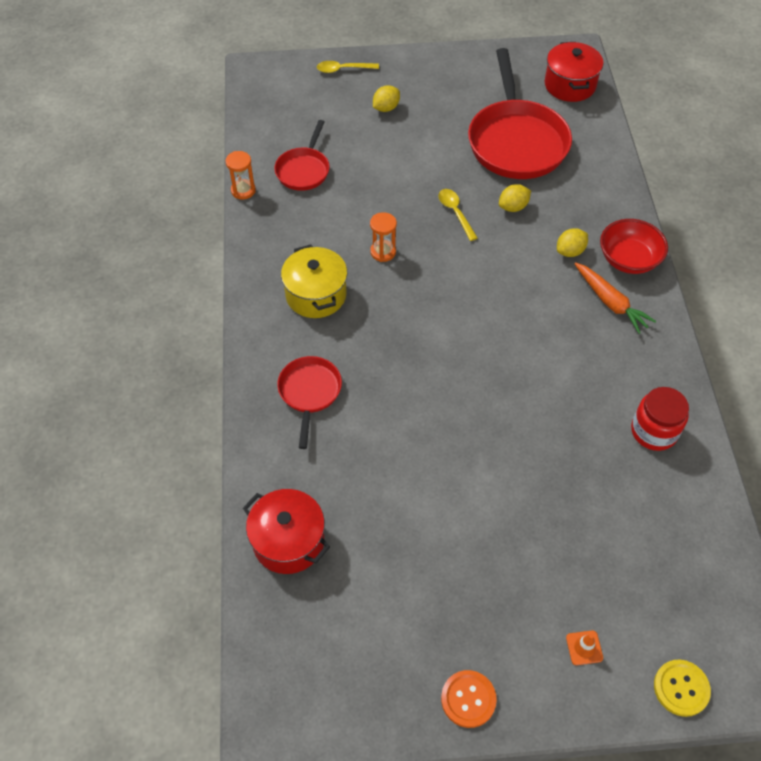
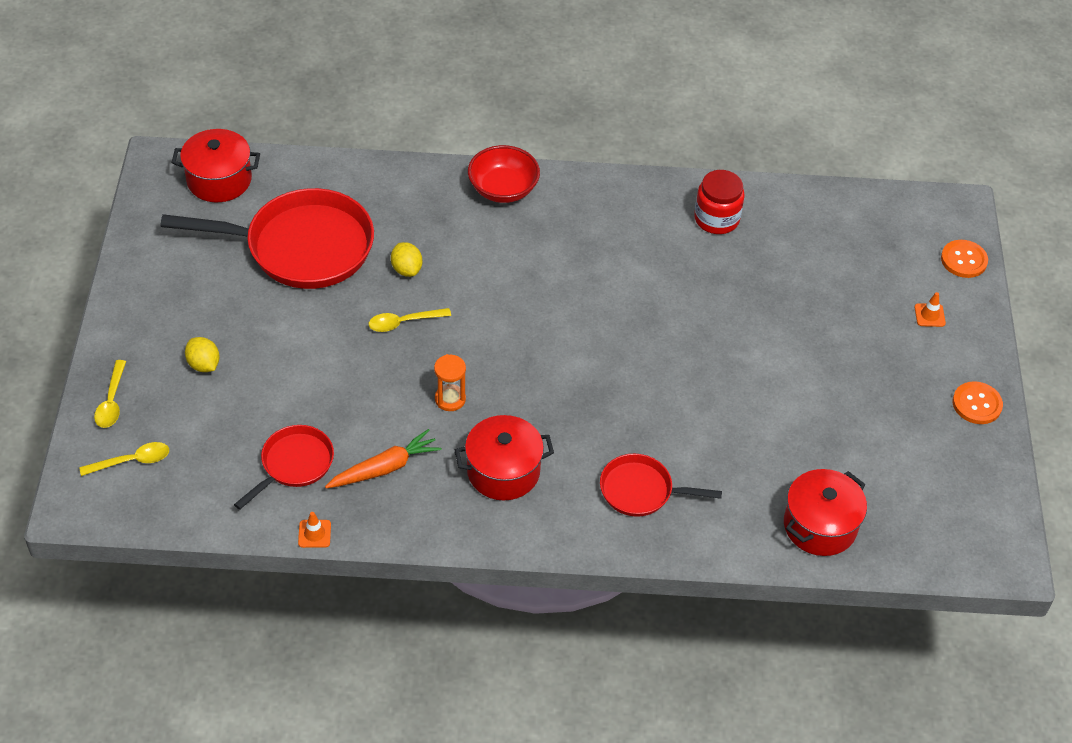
camera: 85 degrees left, 5 degrees down
orange hourglass [225,151,256,200] -> orange traffic cone [298,512,331,548]
red pan [274,120,329,191] -> red pan turned 75 degrees counterclockwise [234,425,334,510]
yellow pot [281,245,347,318] -> red pot [455,415,554,501]
yellow lemon [557,228,588,257] -> none
orange carrot [574,262,656,334] -> orange carrot moved to [325,429,441,489]
yellow button [654,659,711,717] -> orange button [941,240,988,278]
none -> yellow spoon [79,442,169,476]

